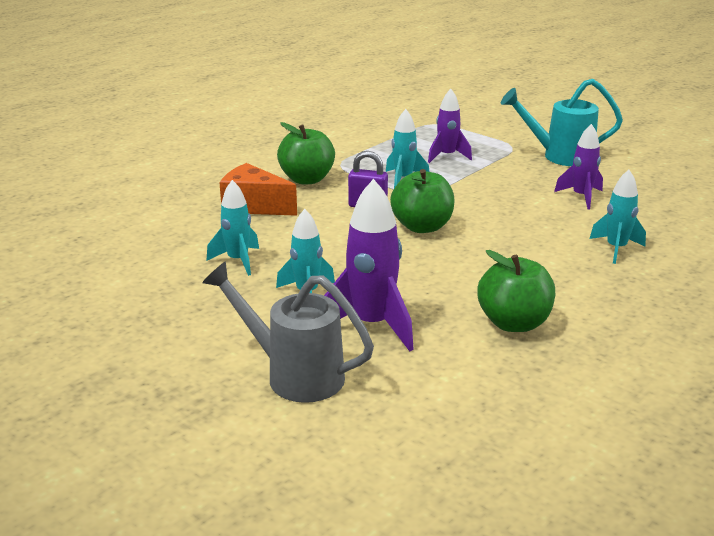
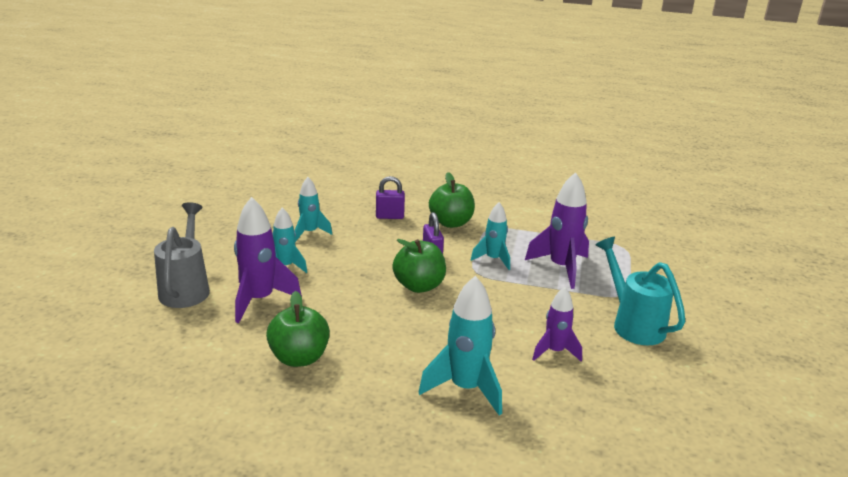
camera: 60 degrees right, 0 degrees up
orange cheese [219,163,297,216] -> purple padlock [376,176,405,219]
purple rocket [428,89,472,163] -> purple rocket [525,172,589,289], size x1.60
turquoise rocket [590,170,646,264] -> turquoise rocket [419,276,502,415], size x1.60

